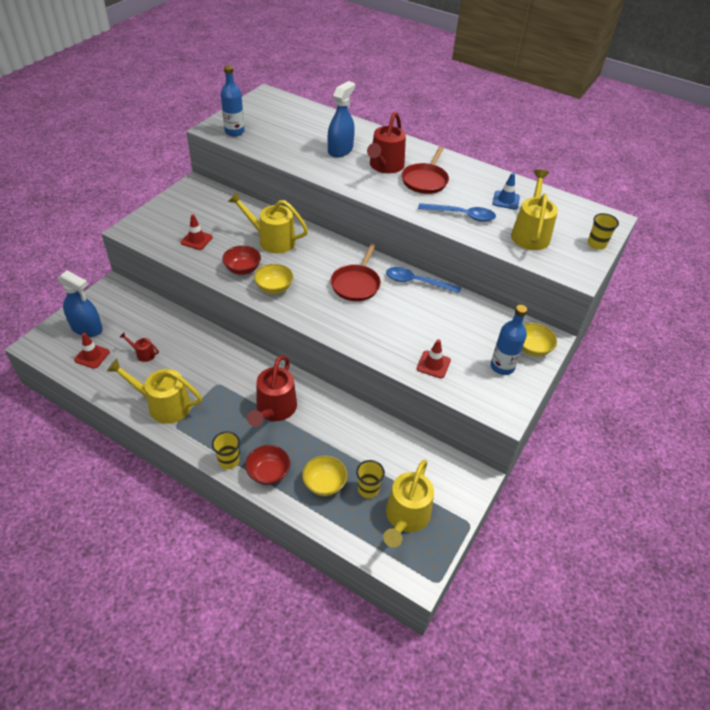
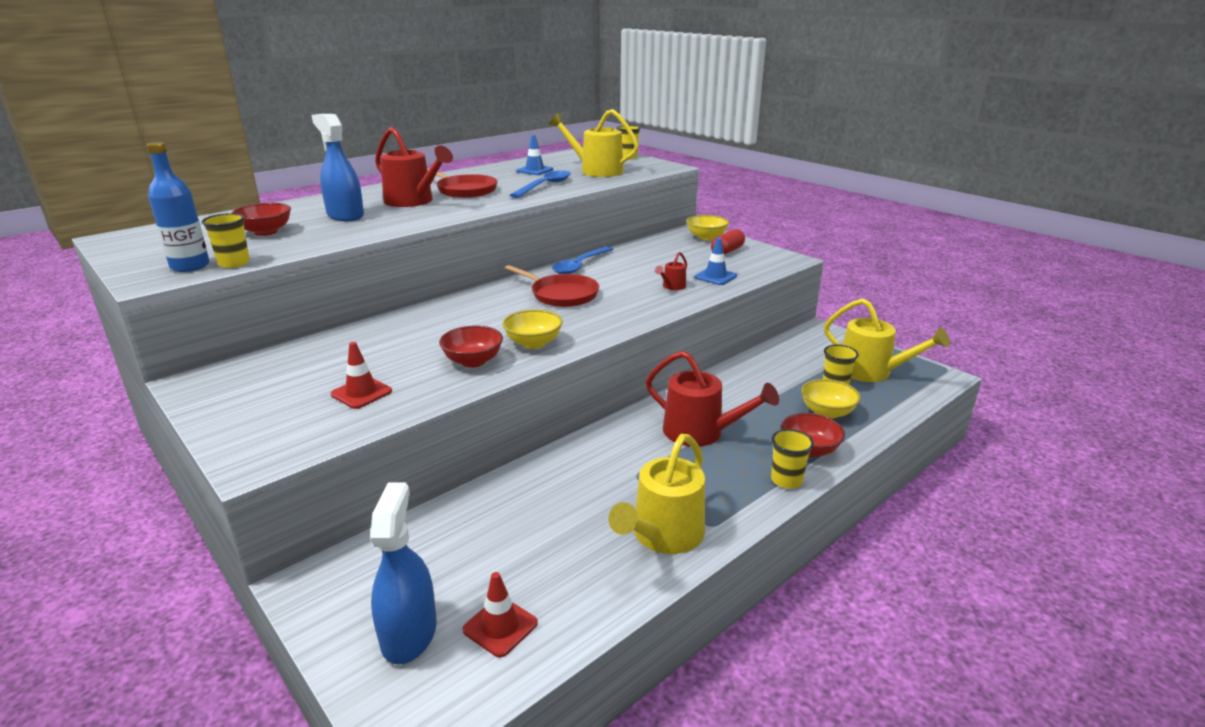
camera: 70 degrees left, 20 degrees down
blue spray bottle [58,270,103,337] -> blue spray bottle turned 45 degrees counterclockwise [370,483,437,665]
red watering can [120,333,159,362] -> red watering can moved to [655,252,687,290]
yellow watering can [228,192,308,253] -> none
red traffic cone [417,339,451,378] -> blue traffic cone [695,238,737,285]
blue bottle [491,305,527,375] -> red capsule [711,229,745,255]
none -> yellow cup [202,213,250,268]
none -> red bowl [231,203,291,236]

